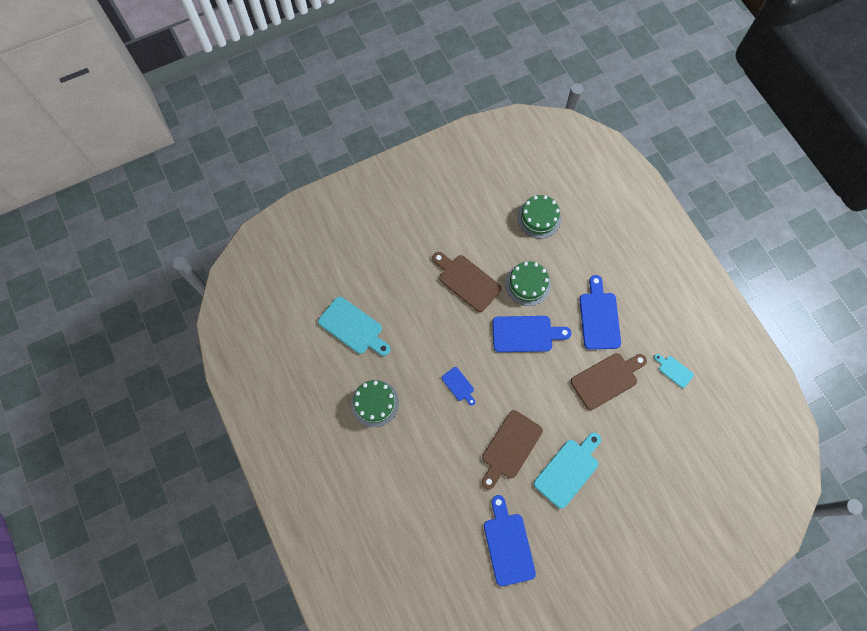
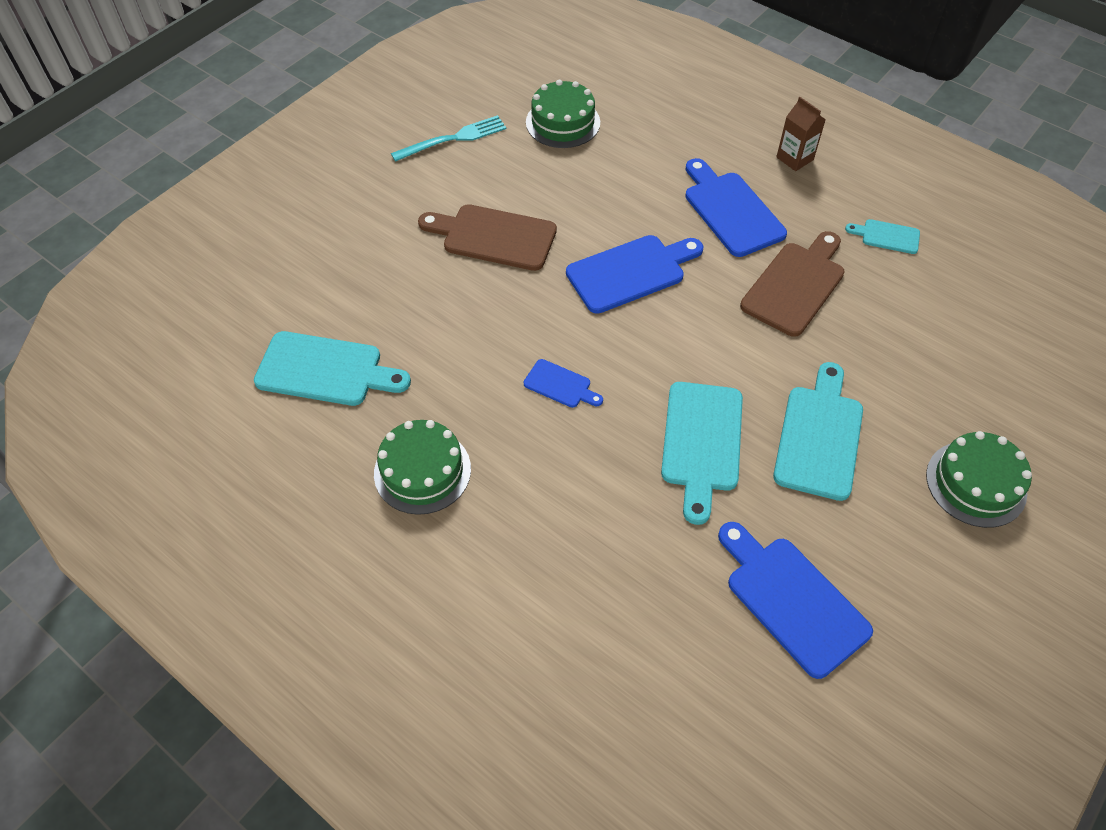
camera: 25 degrees left, 15 degrees down
brown cutting board [482,410,543,489] -> turquoise cutting board [661,382,743,525]
green cake [505,261,551,306] -> green cake moved to [926,431,1032,528]
none -> turquoise fork [391,115,507,162]
none -> brown carton [776,97,826,171]

